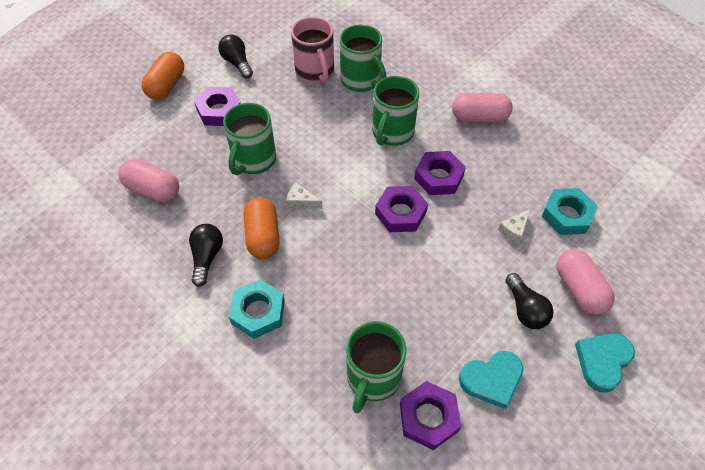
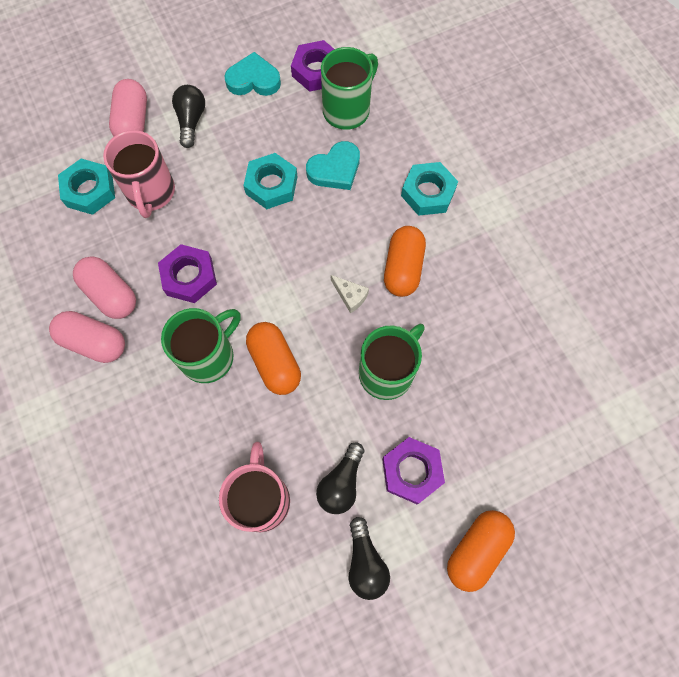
camera: 160 degrees left, 15 degrees up
pink capsule [118,159,179,202] -> pink capsule moved to [73,256,136,319]
black light bulb [189,224,223,287] -> black light bulb moved to [316,442,364,514]
green mug [340,25,386,92] -> none
purple nut [375,186,428,232] -> none
white cheese [498,209,531,244] -> pink mug [103,130,175,218]
turquoise heart [575,333,635,393] -> turquoise heart moved to [306,141,360,190]
none -> turquoise nut [243,153,298,209]
none -> orange capsule [246,322,301,395]

